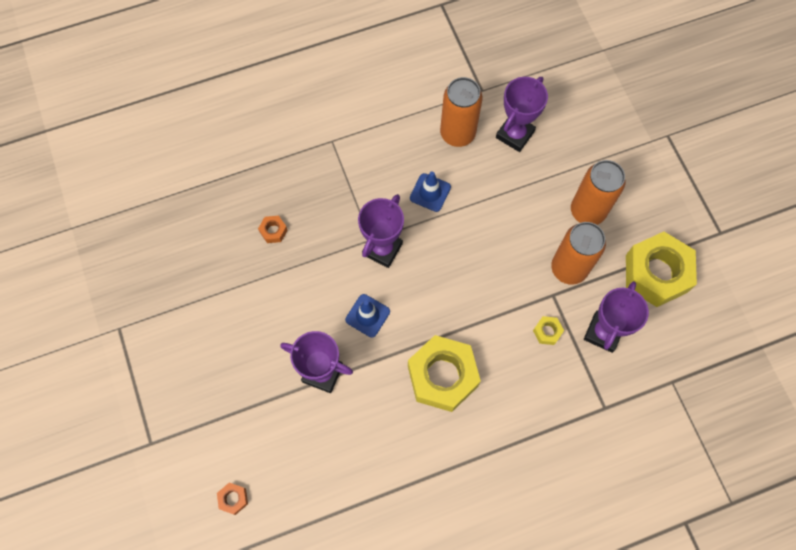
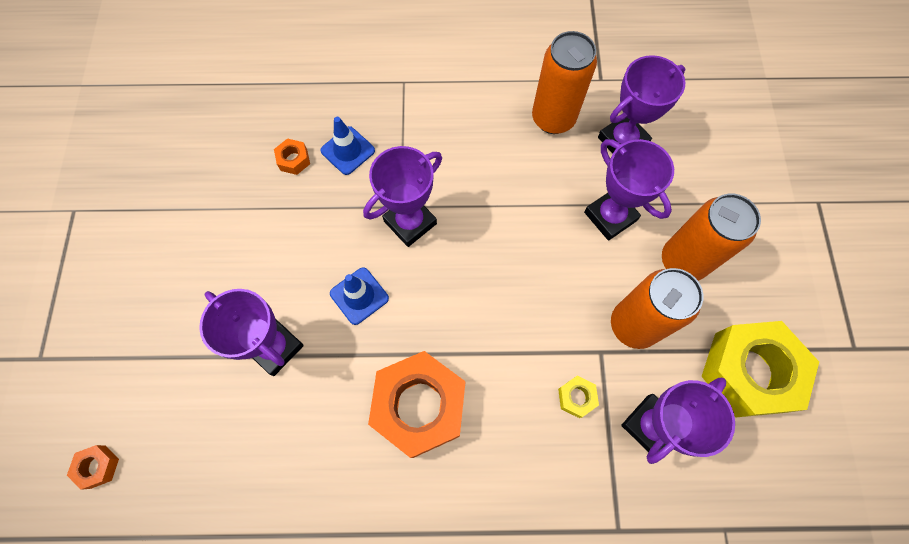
camera: 20 degrees right, 0 degrees up
yellow nut [408,335,481,412] -> orange nut [368,351,466,458]
blue traffic cone [410,172,451,212] -> blue traffic cone moved to [320,117,375,175]
none -> purple trophy [584,139,674,241]

